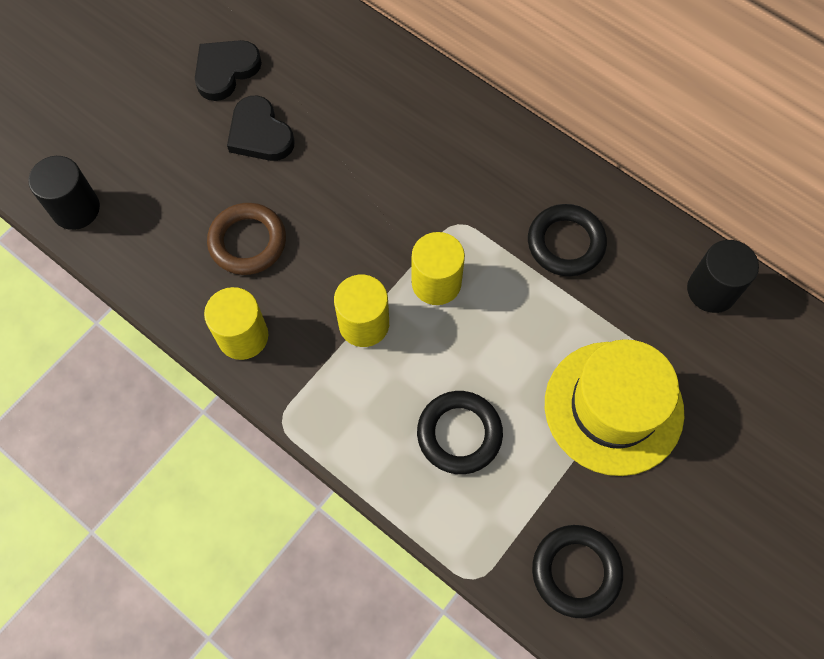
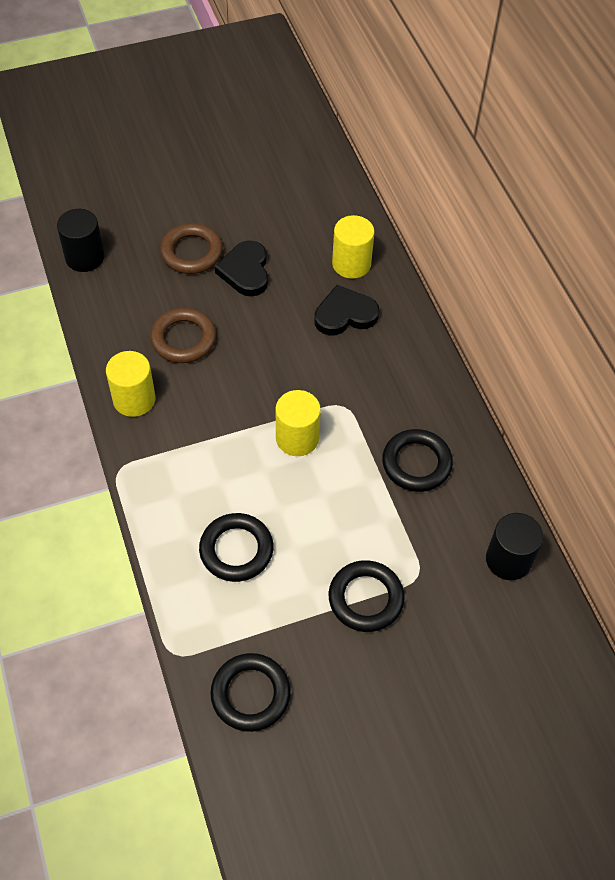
camera: 30 degrees right, 10 degrees down
black heart [195,40,262,101] -> black heart moved to [314,285,379,336]
yellow cylinder [334,274,389,347] -> yellow cylinder moved to [332,215,375,279]
yellow hat [545,339,684,476] -> black ring [329,560,405,632]
none -> brown ring [160,223,223,274]

